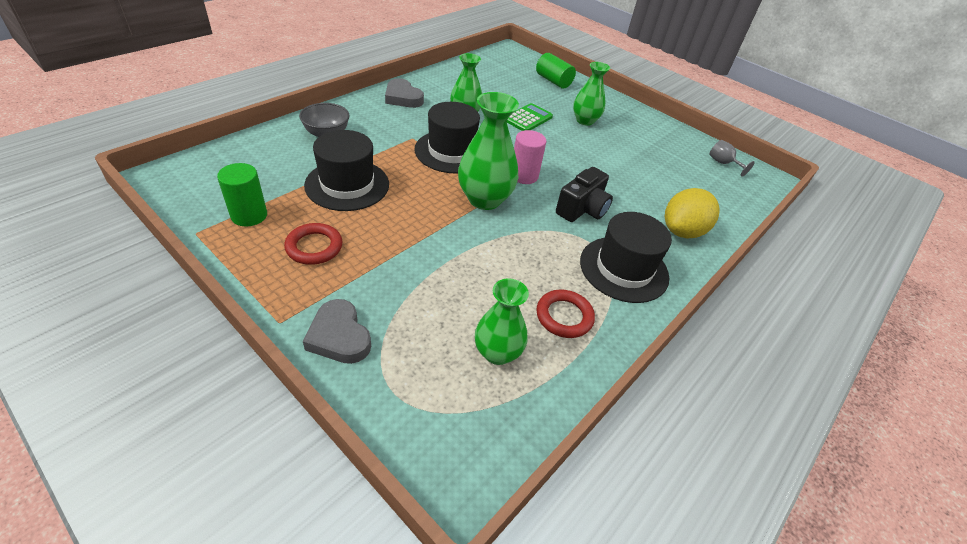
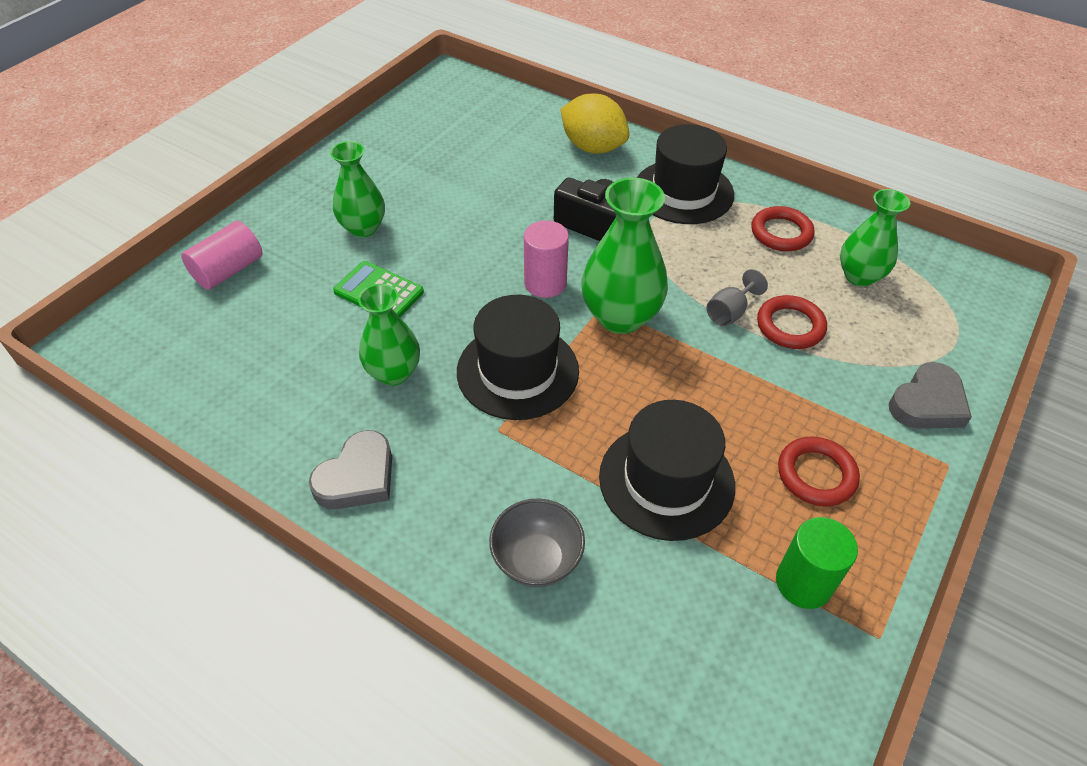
camera: 95 degrees left, 5 degrees up
green cylinder [536,53,576,89] -> pink cylinder [181,221,263,290]
grey goblet [709,140,755,177] -> grey goblet moved to [706,269,768,326]
none -> red ring [757,295,827,349]

